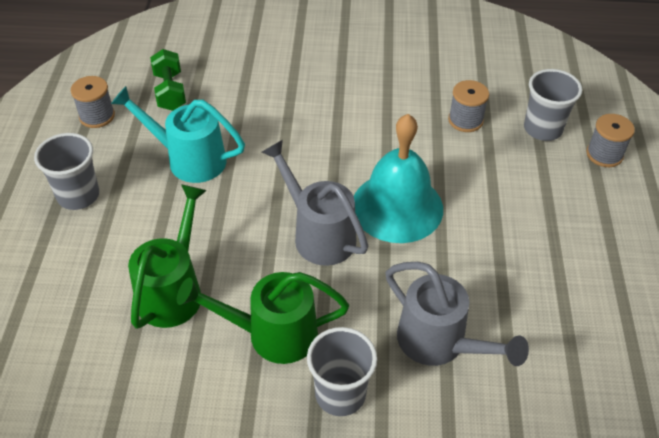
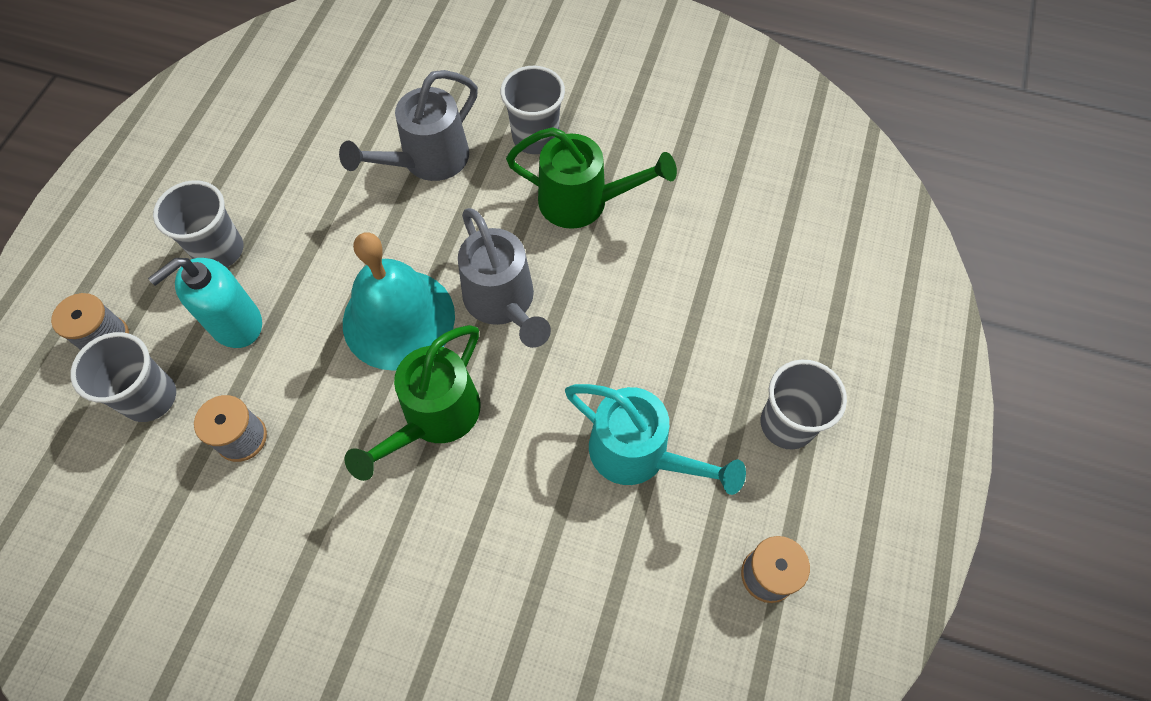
camera: 165 degrees left, 15 degrees up
green watering can [128,184,207,329] -> green watering can moved to [344,325,481,481]
green dumbbell [150,49,186,111] -> none
grey watering can [386,262,529,366] -> grey watering can turned 105 degrees counterclockwise [339,70,478,181]
none -> turquoise soap dispenser [148,258,262,348]
none -> grey cup [153,180,243,268]

